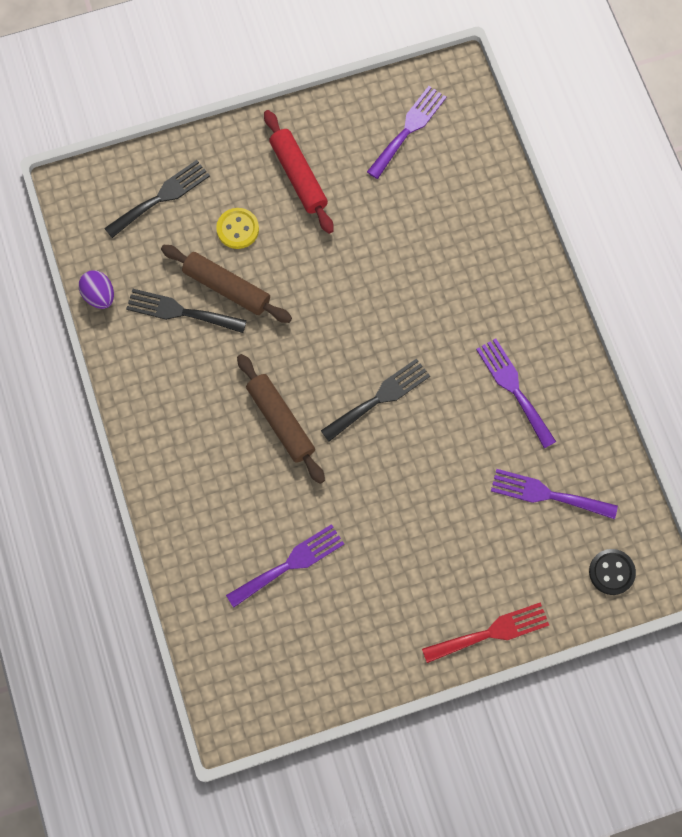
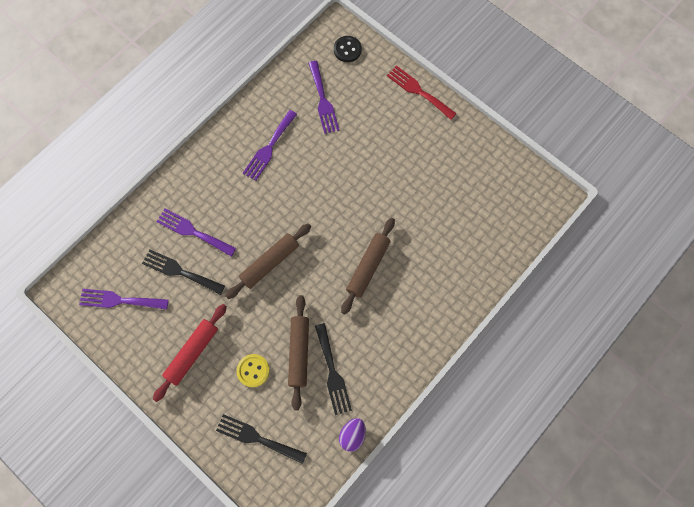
camera: 120 degrees left, 0 degrees up
purple fork [226,524,344,608] -> purple fork moved to [156,209,236,256]
black fork [321,359,430,442] -> black fork moved to [142,250,225,295]
none -> brown rolling pin [226,223,311,299]

